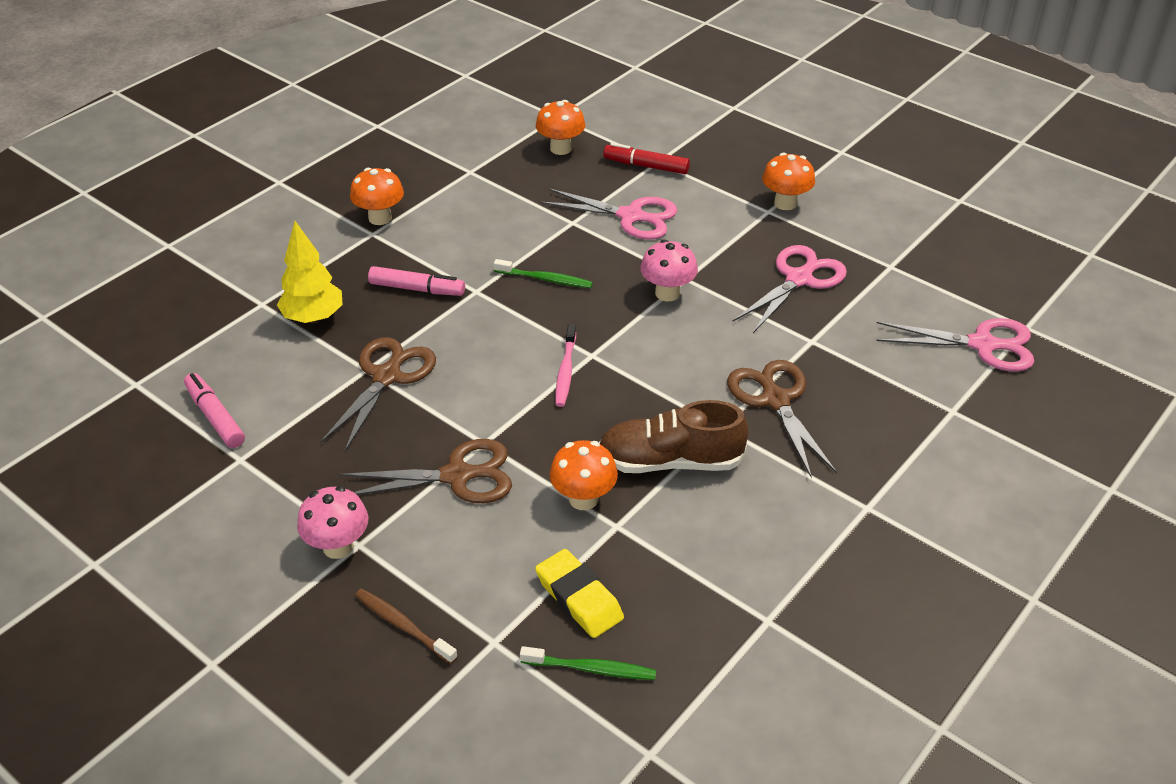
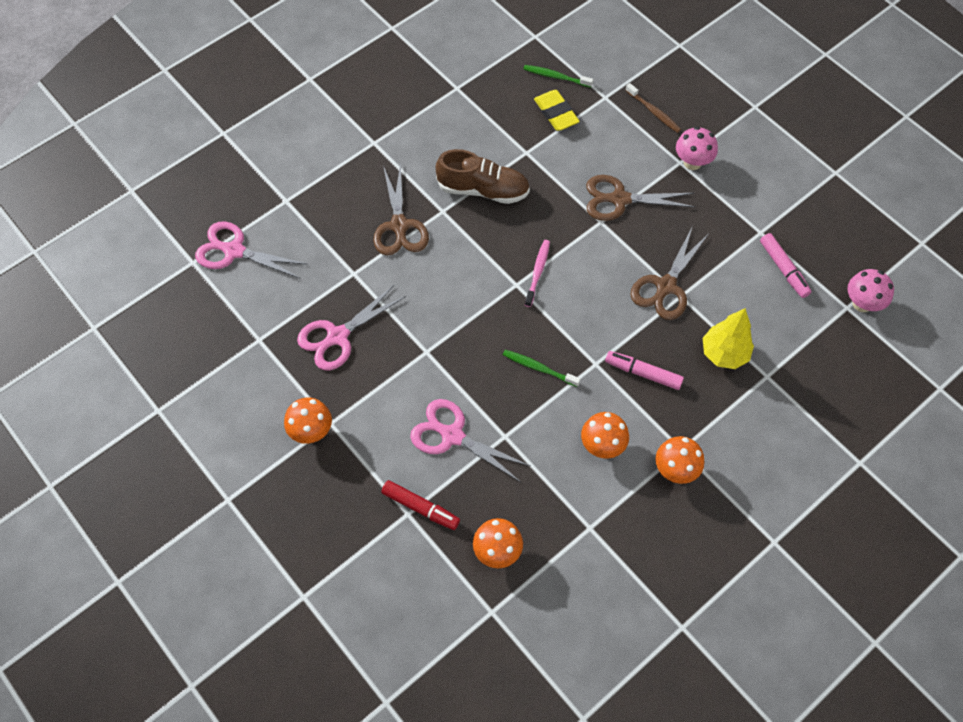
camera: 170 degrees left, 20 degrees up
orange mushroom [550,440,618,510] -> orange mushroom moved to [581,412,629,459]
pink mushroom [640,239,698,301] -> pink mushroom moved to [848,269,894,312]

